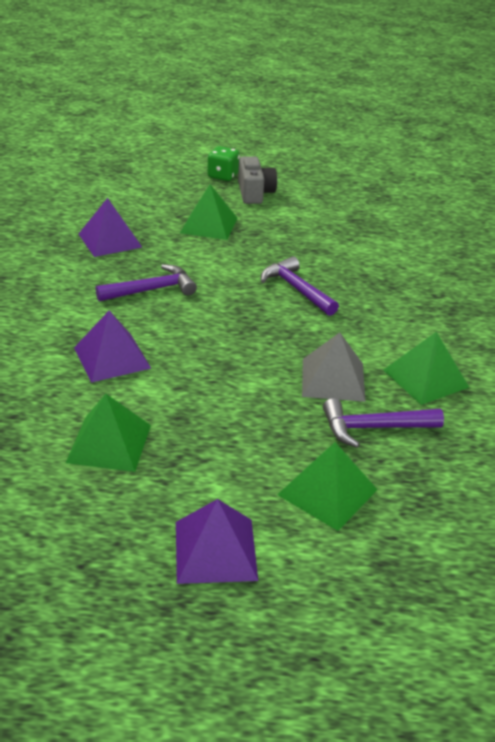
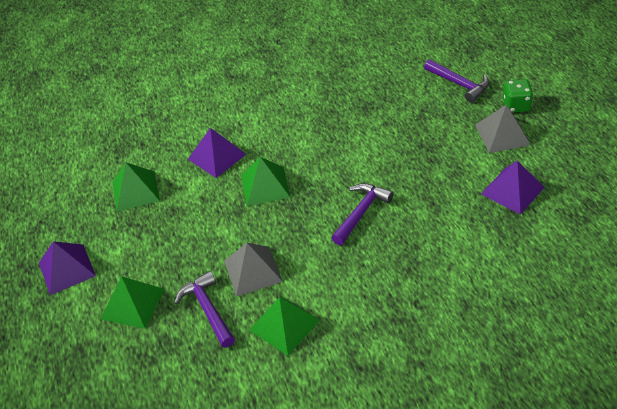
camera: 75 degrees right, 10 degrees up
purple pyramid [79,198,143,257] -> purple pyramid moved to [481,160,545,215]
purple hammer [95,264,197,301] -> purple hammer moved to [424,59,490,103]
green pyramid [180,184,237,240] -> green pyramid moved to [241,157,290,206]
grey camera [238,156,277,204] -> grey pyramid [475,104,530,153]

